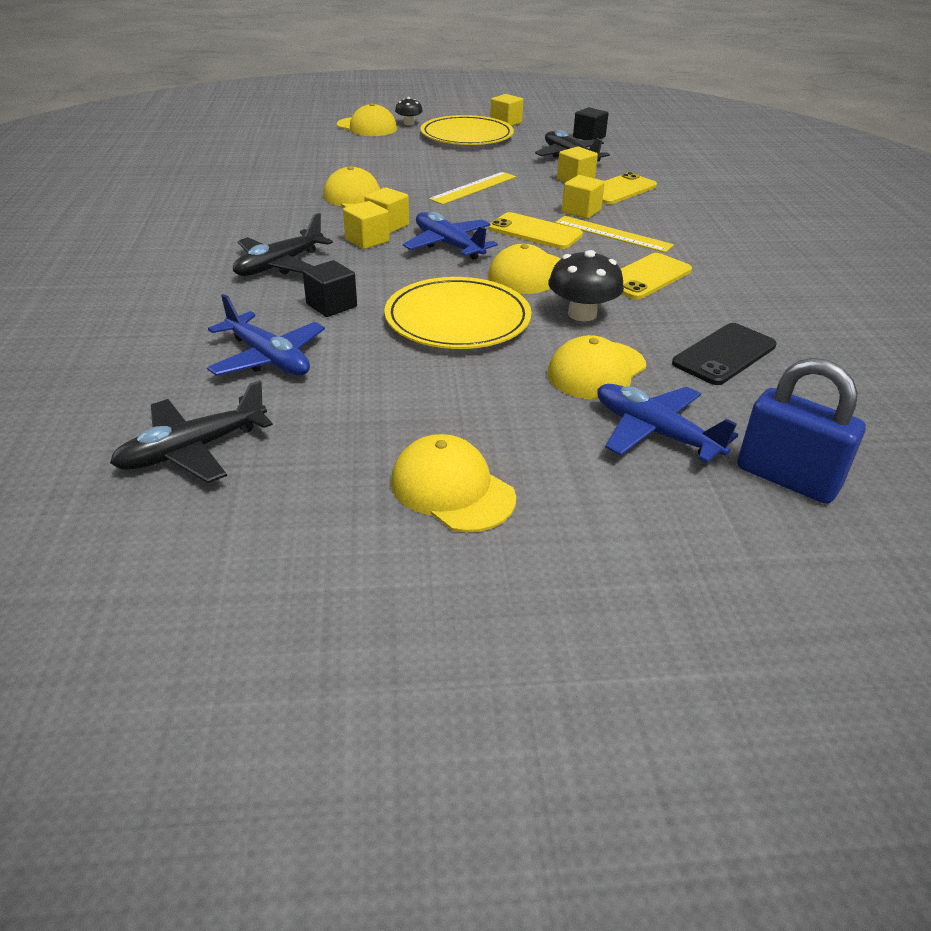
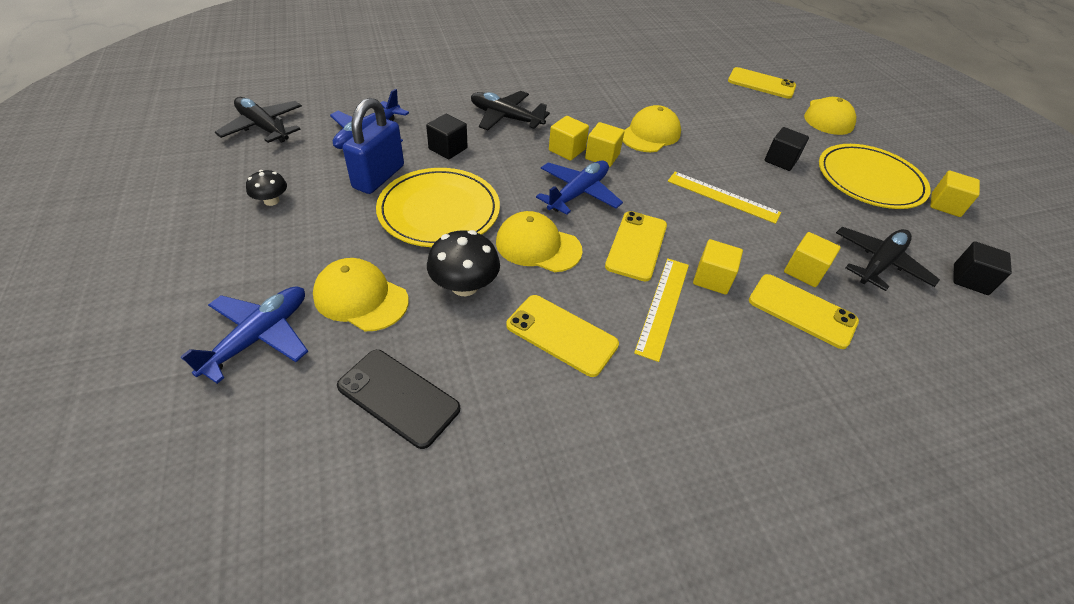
camera: 75 degrees right, 10 degrees up
yellow cap [391,434,516,532] -> none
black mushroom [395,97,423,125] -> black mushroom moved to [246,170,287,206]
blue padlock [737,358,866,504] -> blue padlock moved to [343,98,404,194]
none -> yellow phone [728,67,796,99]
none -> black cube [765,127,809,171]

